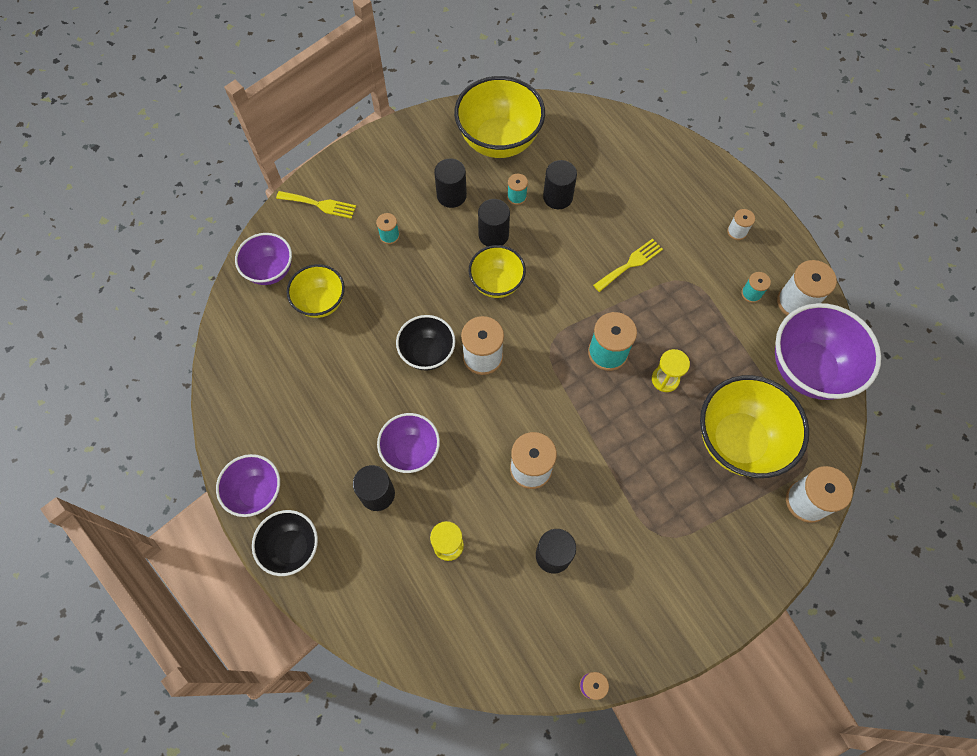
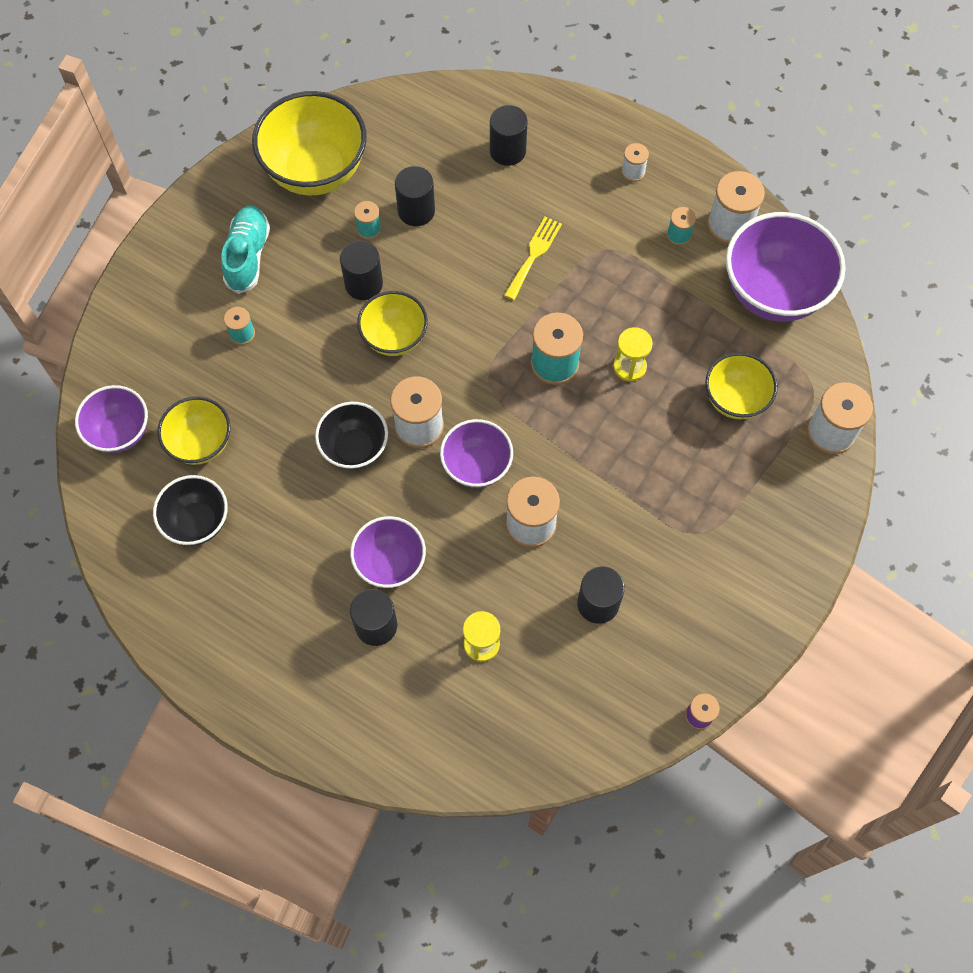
camera: 25 degrees left, 0 degrees up
purple bowl [216,454,280,517] -> purple bowl moved to [440,419,513,488]
black bowl [252,510,318,576] -> black bowl moved to [153,475,228,546]
yellow fork [276,191,356,219] -> none
black cylinder [434,158,467,208] -> black cylinder moved to [490,105,528,166]
yellow bowl [700,375,809,478] -> yellow bowl [705,352,777,419], size x0.59
none -> turquoise shoe [221,205,270,294]

